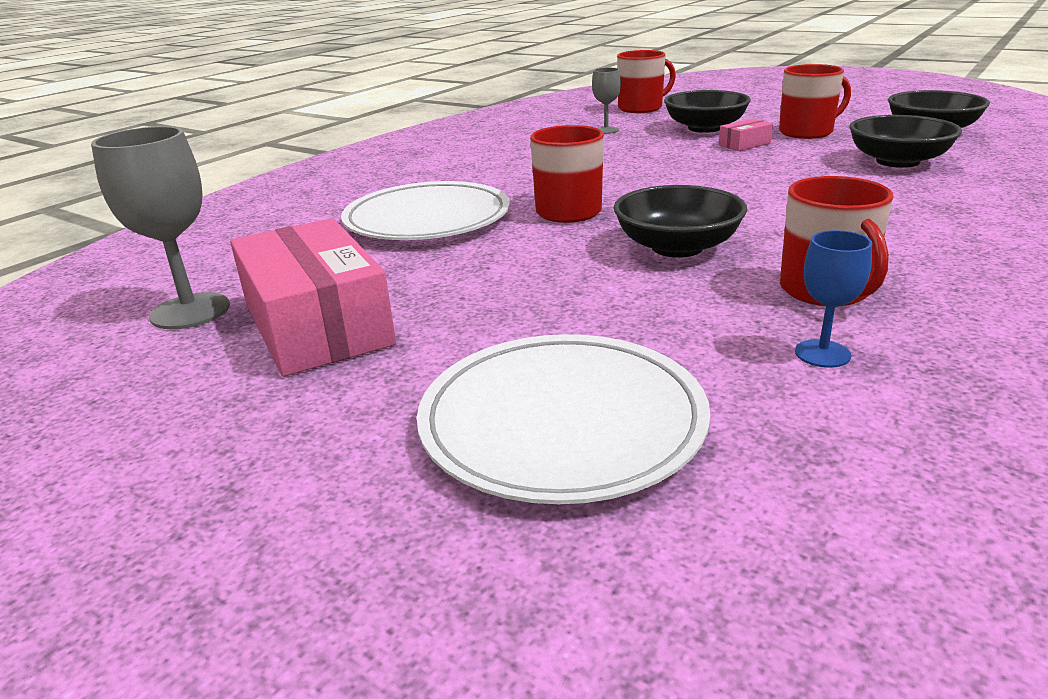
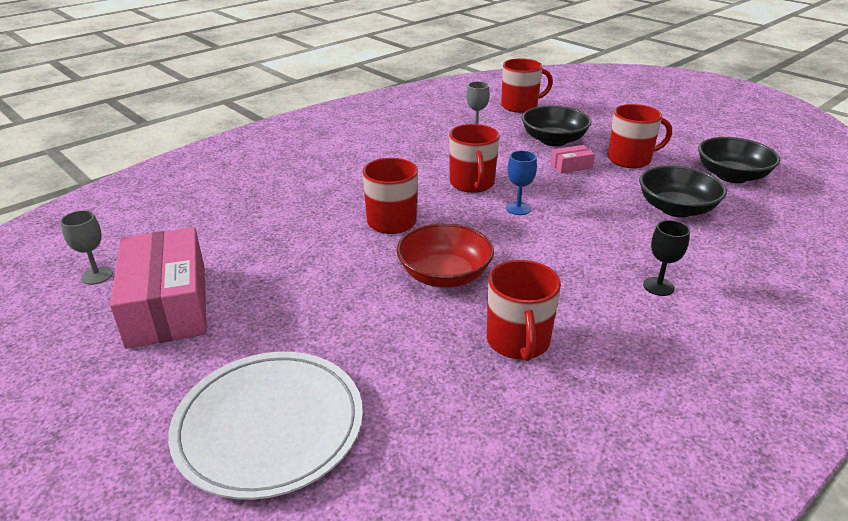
camera: 10 degrees right, 5 degrees up
grey goblet [91,126,230,329] -> grey goblet [60,210,113,285], size x0.57
white plate [341,181,510,240] -> none
black bowl [614,185,747,258] -> red bowl [396,223,494,288]
blue goblet [795,230,872,368] -> blue goblet moved to [506,151,537,215]
none -> red mug [449,124,499,193]
none -> black goblet [643,220,690,296]

